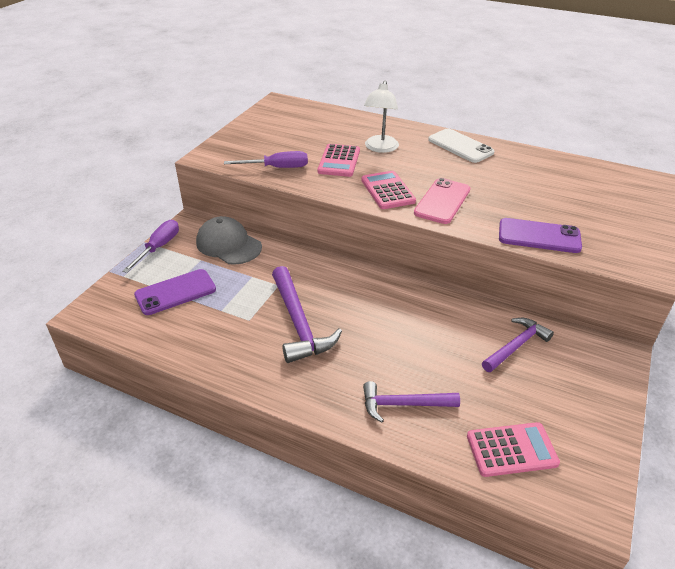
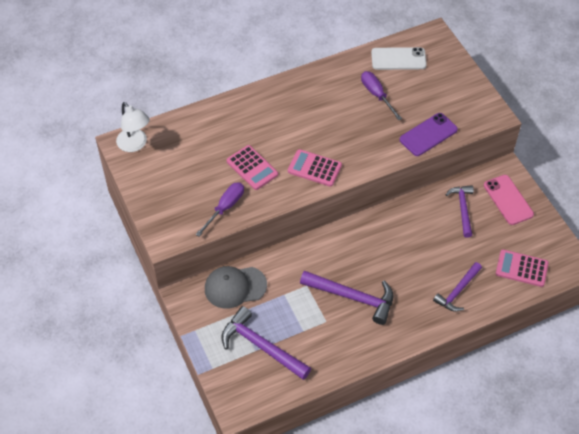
camera: 50 degrees left, 15 degrees up
purple screwdriver [122,220,179,273] -> purple screwdriver moved to [361,71,402,120]
purple phone [134,269,216,315] -> purple hammer [222,306,311,380]
white lamp [364,81,399,153] -> white lamp moved to [116,102,150,152]
pink phone [414,178,470,224] -> pink phone moved to [484,175,534,225]
white phone [428,128,495,163] -> white phone moved to [371,47,427,70]
pink calculator [467,422,560,477] -> pink calculator turned 105 degrees counterclockwise [496,249,549,287]

